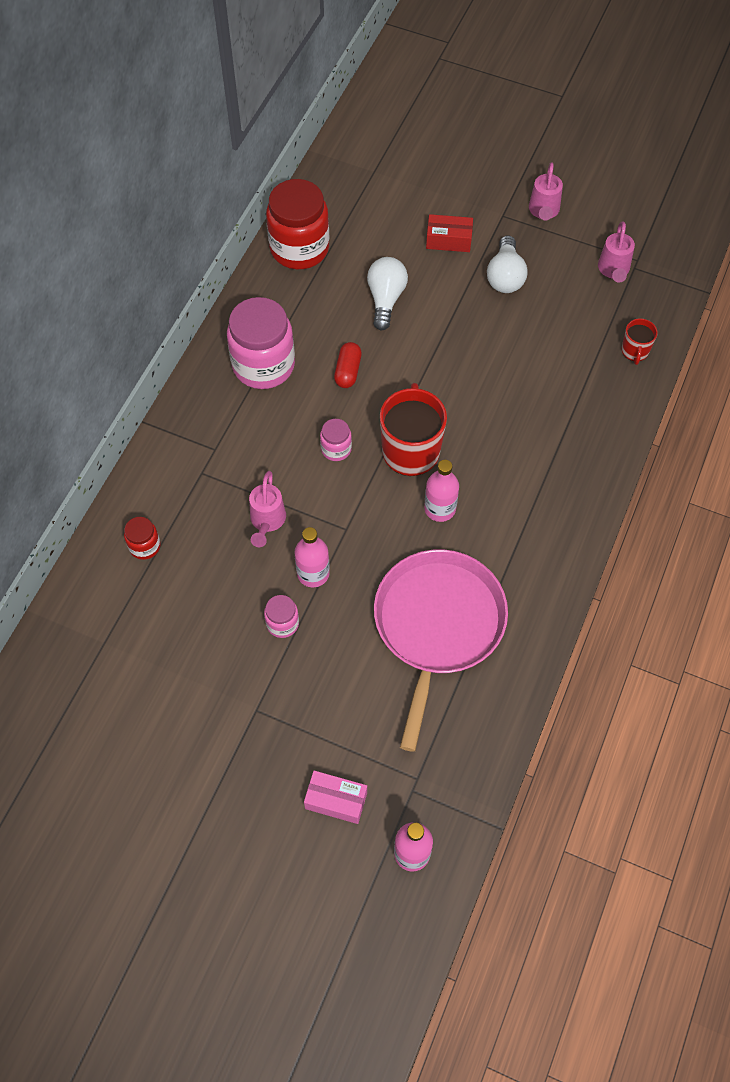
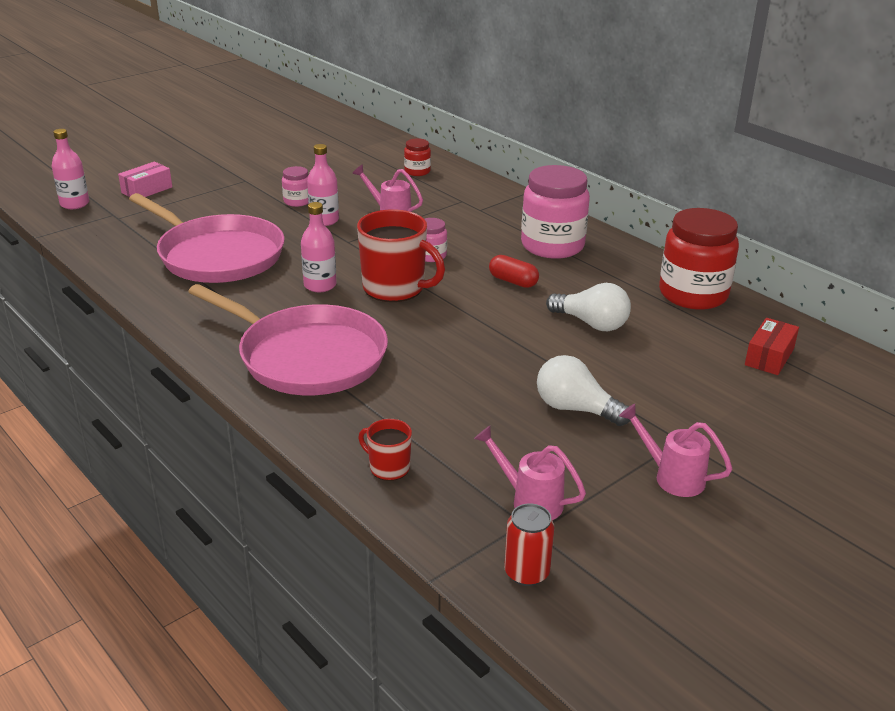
camera: 115 degrees right, 30 degrees down
red box [426,214,473,252] -> red box moved to [745,318,799,375]
none -> pink pan [188,284,388,395]
none -> red can [504,503,554,586]

